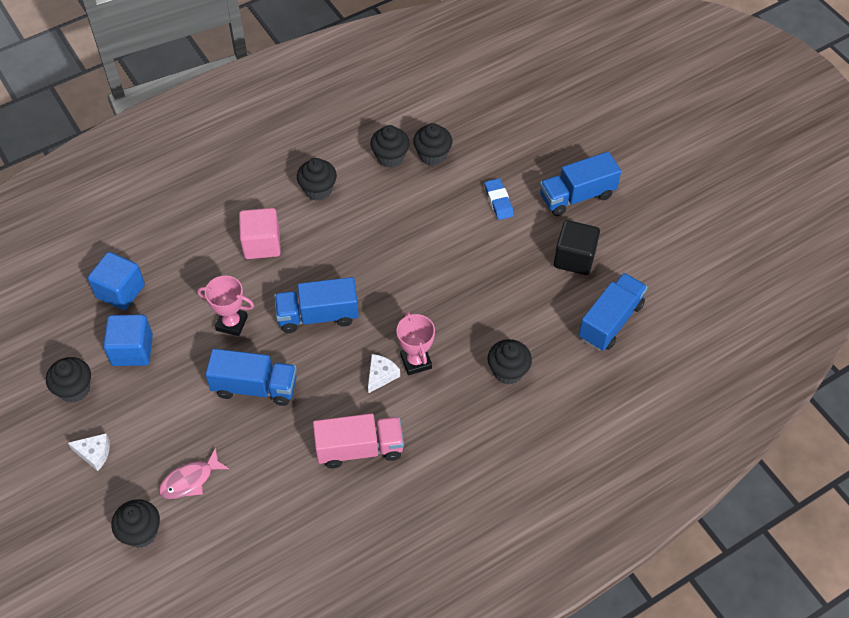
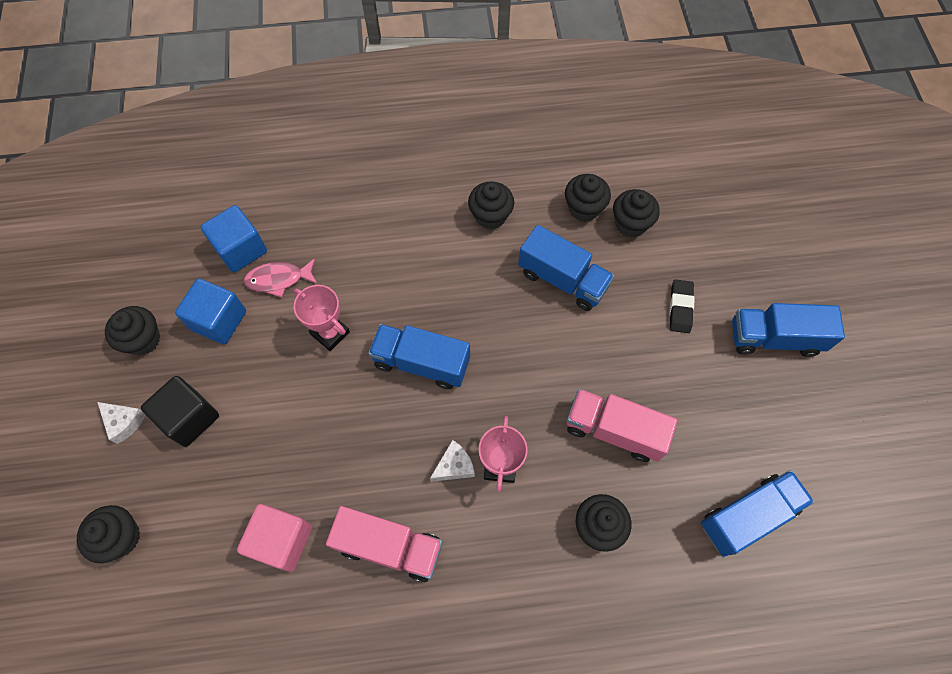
camera: 25 degrees right, 10 degrees up
pink fish [159,448,229,499] -> pink fish moved to [244,258,317,298]
blue truck [205,349,297,406] -> blue truck moved to [518,225,614,311]
pink cube [239,208,281,259] -> pink cube moved to [237,504,312,572]
blue eraser [485,178,514,220] -> black eraser [669,279,695,333]
black cube [554,220,600,275] -> black cube moved to [141,376,219,447]
none -> pink truck [566,389,678,462]

